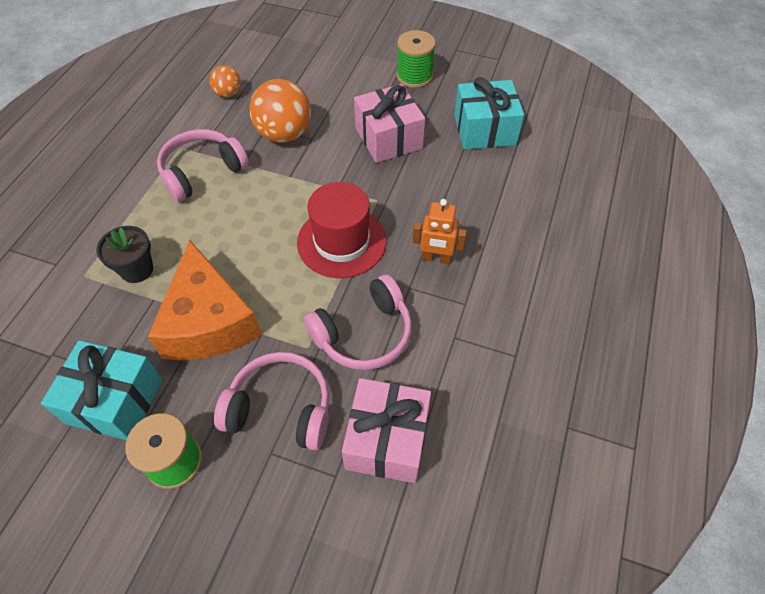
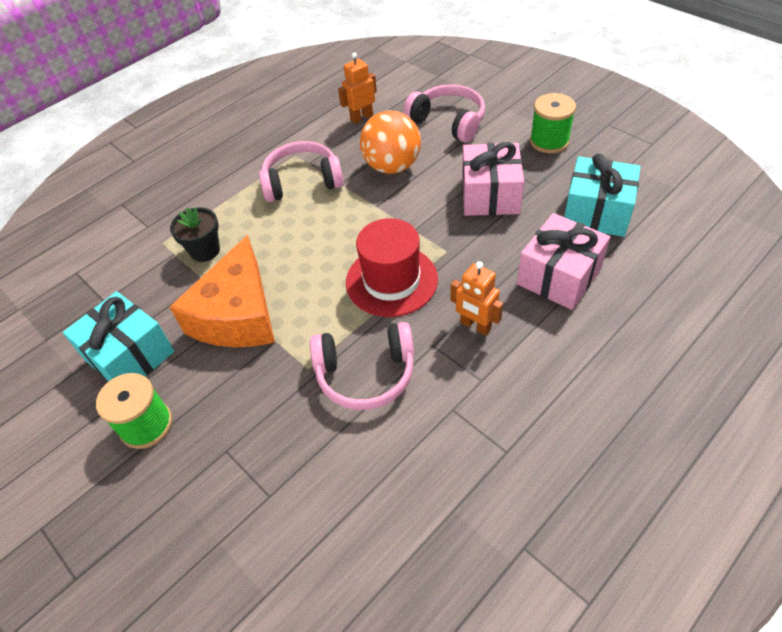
camera: 30 degrees right, 5 degrees down
orange ball [210,65,241,97] -> orange robot [338,53,377,124]
pink headphones [214,352,330,451] -> pink headphones moved to [404,84,485,143]
pink gift [342,378,431,483] -> pink gift moved to [517,213,610,310]

